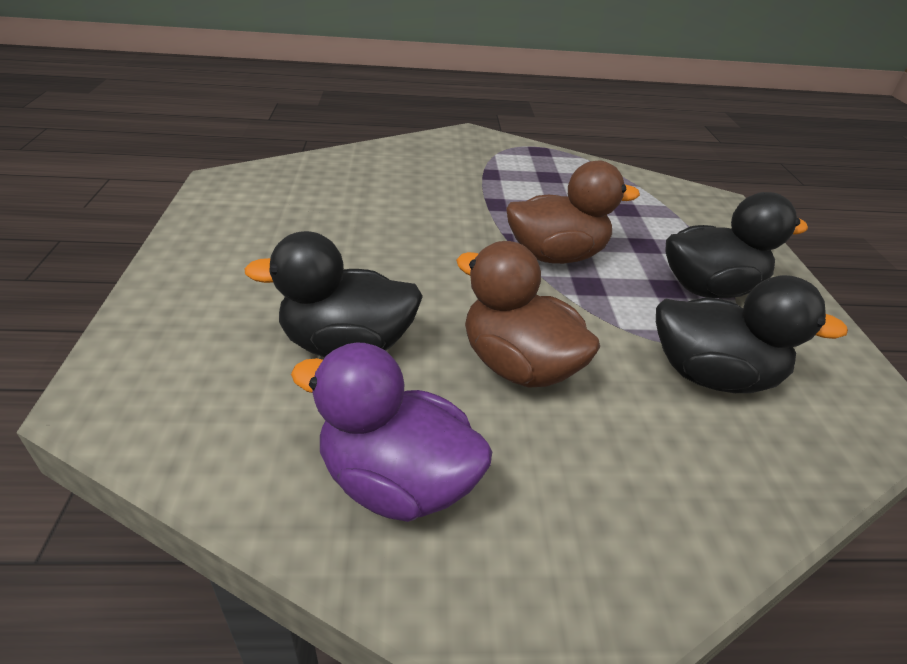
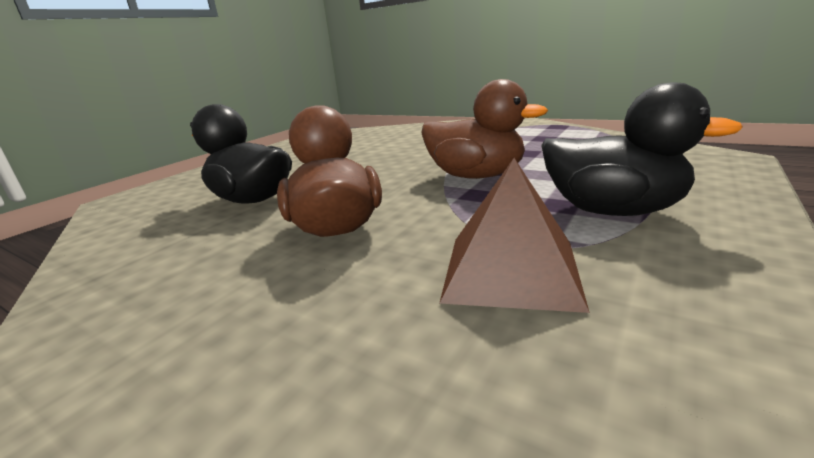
camera: 40 degrees right, 15 degrees down
purple duck [291,343,492,522] -> none
black duck [656,275,848,393] -> brown pyramid [440,158,590,313]

